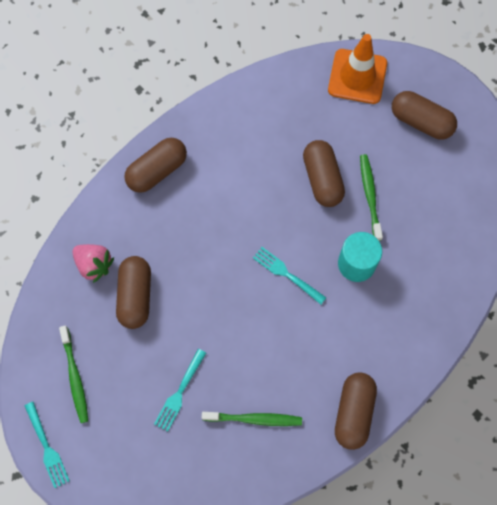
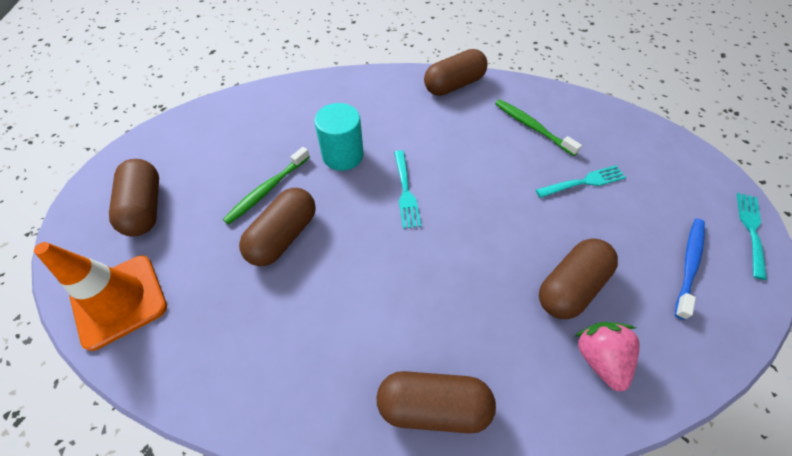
camera: 135 degrees left, 15 degrees down
green toothbrush [59,326,88,423] -> blue toothbrush [675,219,705,320]

